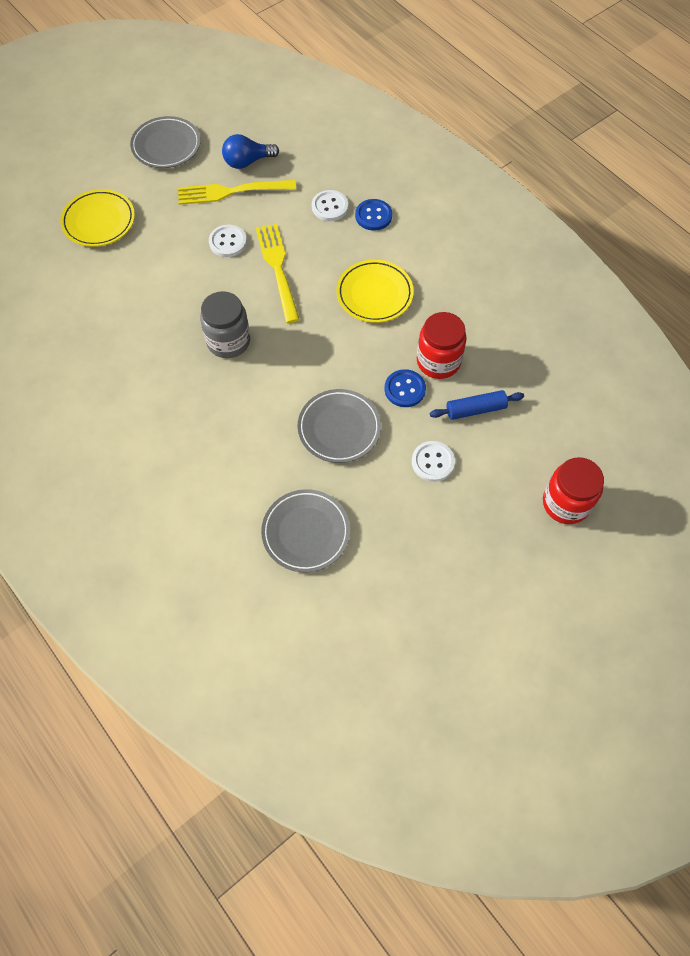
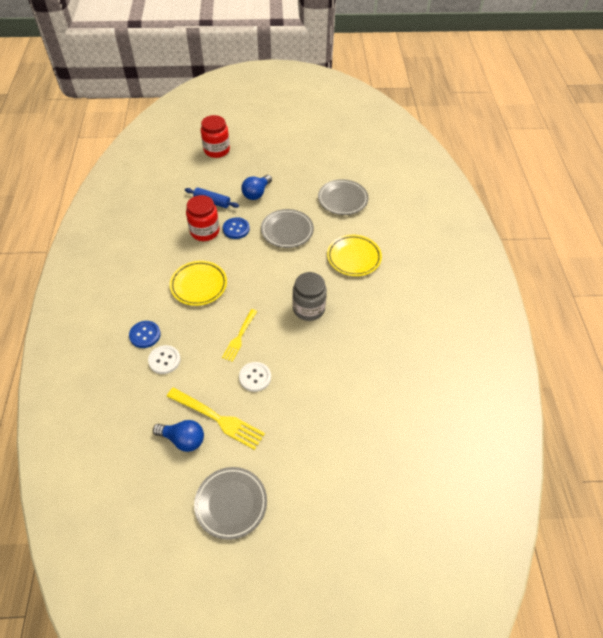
camera: 145 degrees left, 10 degrees down
yellow plate [60,189,135,247] -> yellow plate moved to [327,235,382,276]
yellow fork [256,223,300,323] -> yellow fork [222,309,257,362], size x0.65
white button [412,441,455,482] -> blue light bulb [241,175,272,200]

